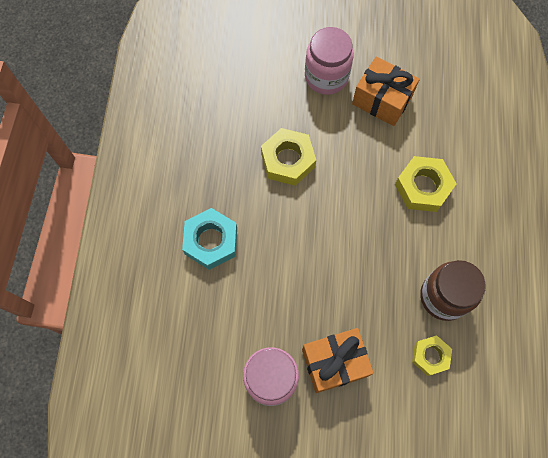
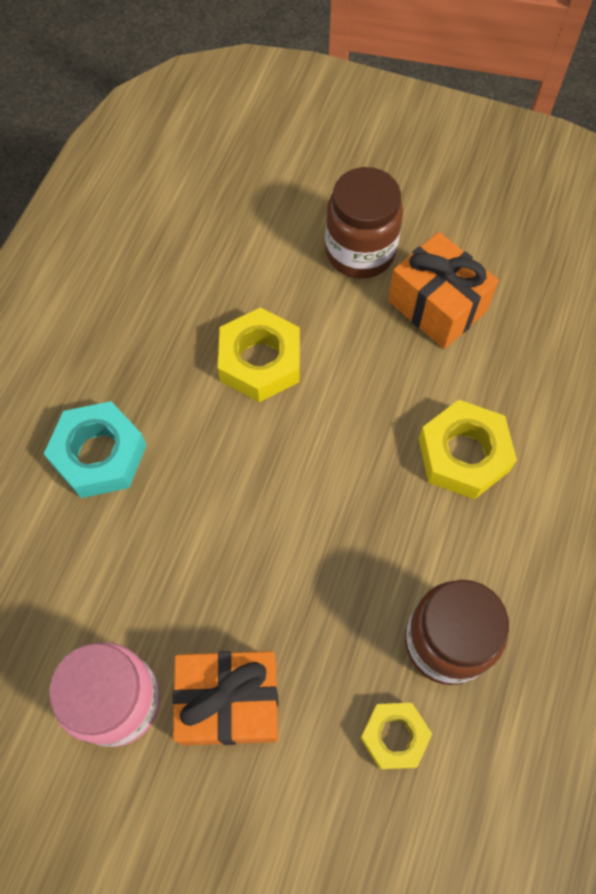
camera: 15 degrees right, 5 degrees down
pink jar [305,27,354,95] -> brown jar [325,167,403,279]

